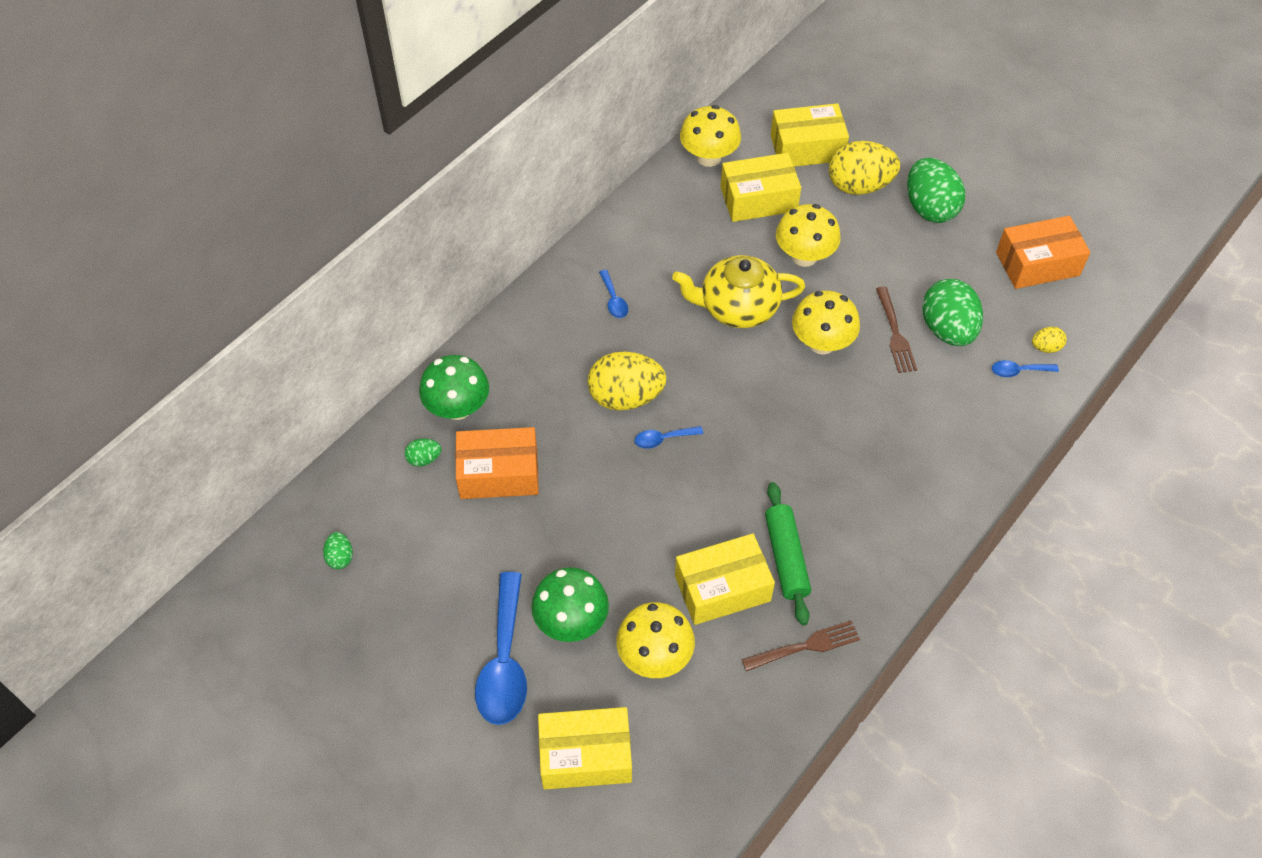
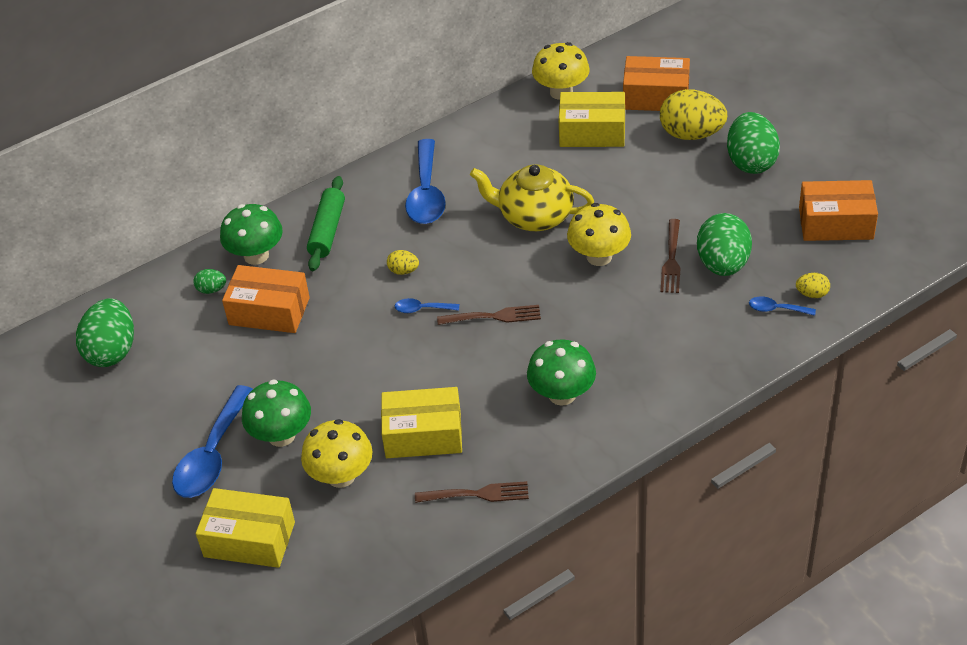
camera: 20 degrees right, 10 degrees down
green egg [323,532,353,569] -> green egg [76,298,134,367], size x2.17
yellow egg [588,351,666,410] -> yellow egg [387,250,419,275], size x0.46
blue spoon [599,270,628,318] -> blue spoon [405,139,446,224], size x2.15
green rolling pin [765,482,811,625] -> green rolling pin moved to [307,176,345,271]
yellow box [771,103,849,167] -> orange box [623,56,690,111]
yellow mushroom [776,204,841,267] -> none
none -> brown fork [437,305,541,325]
none -> green mushroom [527,339,596,406]

